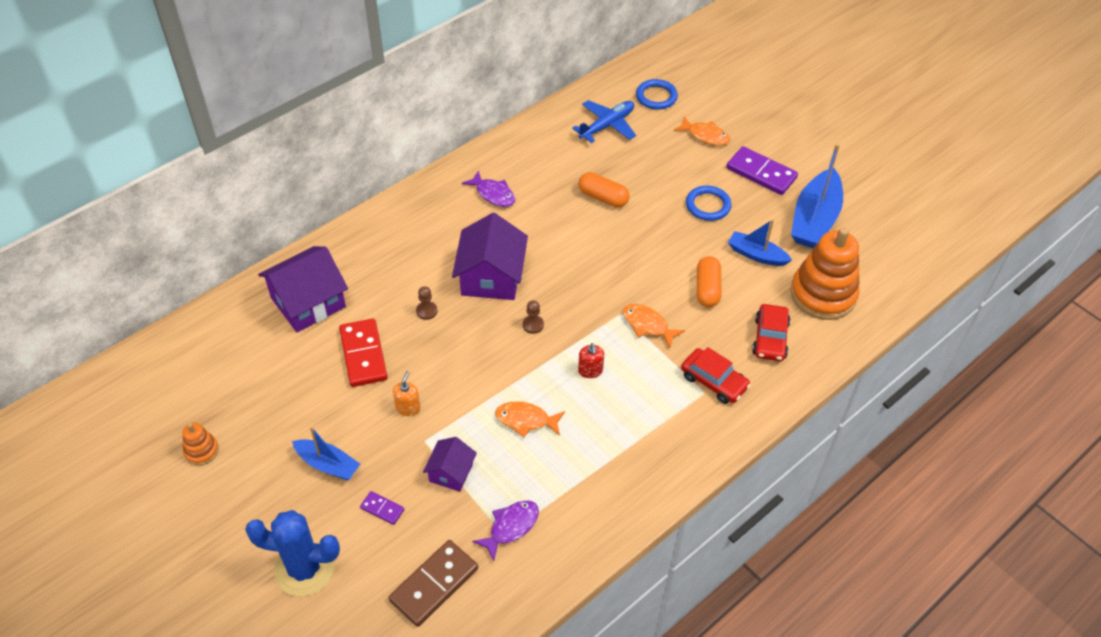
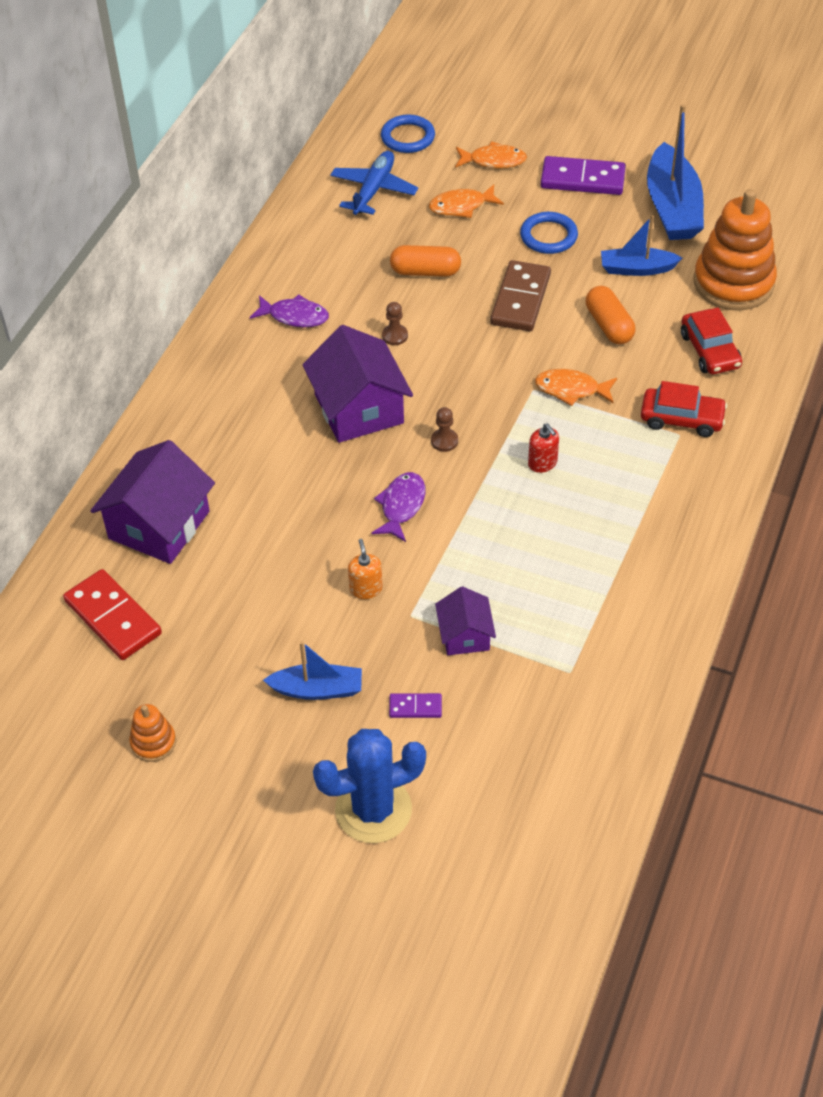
camera: 25 degrees left, 0 degrees up
red domino [339,318,388,387] -> red domino moved to [63,569,162,660]
brown domino [388,540,478,627] -> brown domino moved to [490,260,551,331]
brown pawn [416,286,438,320] -> brown pawn moved to [382,302,408,345]
purple fish [472,500,539,561] -> purple fish moved to [371,472,425,542]
orange fish [495,401,565,437] -> orange fish moved to [429,184,504,218]

